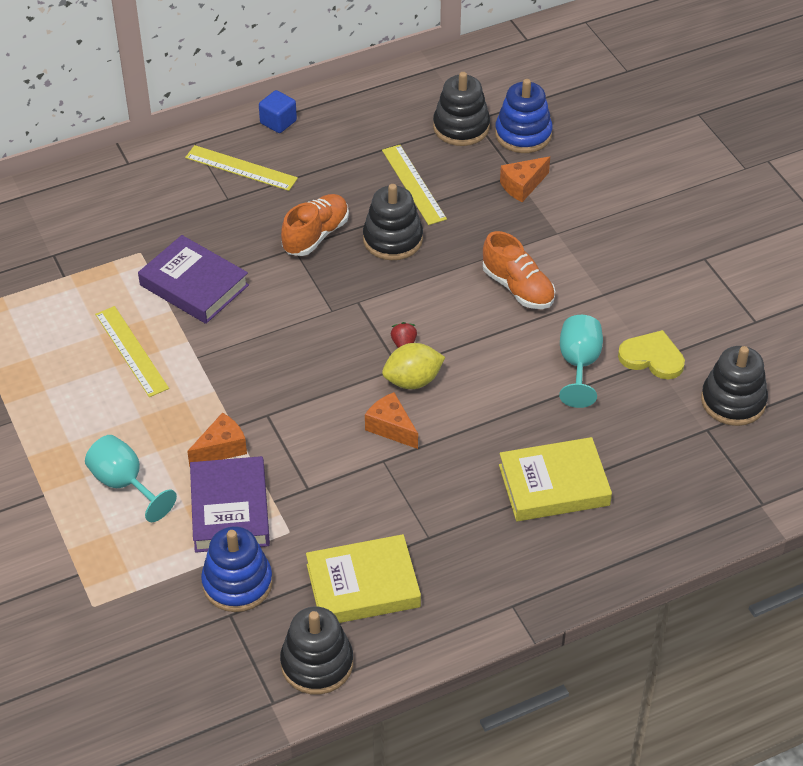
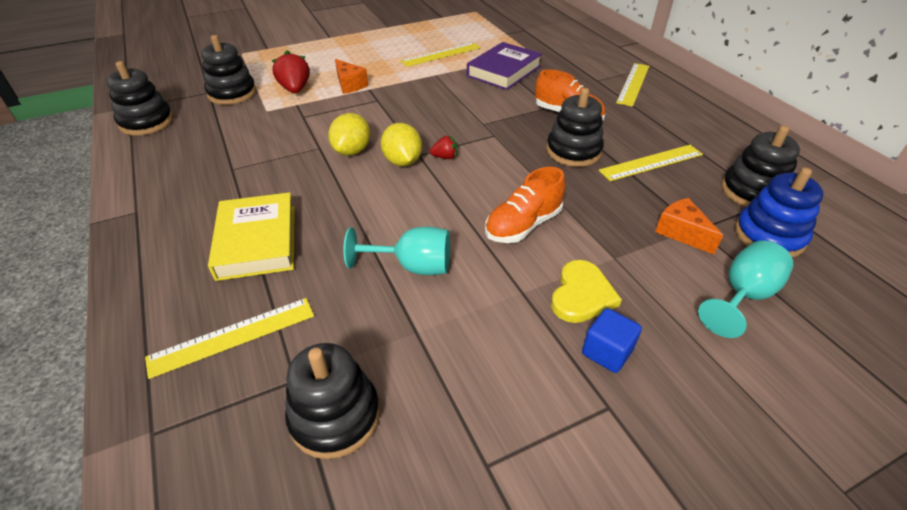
camera: 90 degrees right, 5 degrees down
turquoise goblet [85,435,177,522] -> turquoise goblet moved to [698,241,793,338]
purple book [190,456,270,553] -> red strawberry [271,50,310,93]
blue stacking toy [201,526,273,612] -> black stacking toy [202,35,256,105]
blue cube [259,90,297,133] -> blue cube moved to [582,308,642,373]
yellow book [306,534,421,623] -> none
orange cheese [365,392,418,449] -> yellow lemon [328,113,370,156]
yellow heart [618,330,685,379] -> yellow heart moved to [551,260,622,323]
none -> yellow ruler [145,298,314,379]

